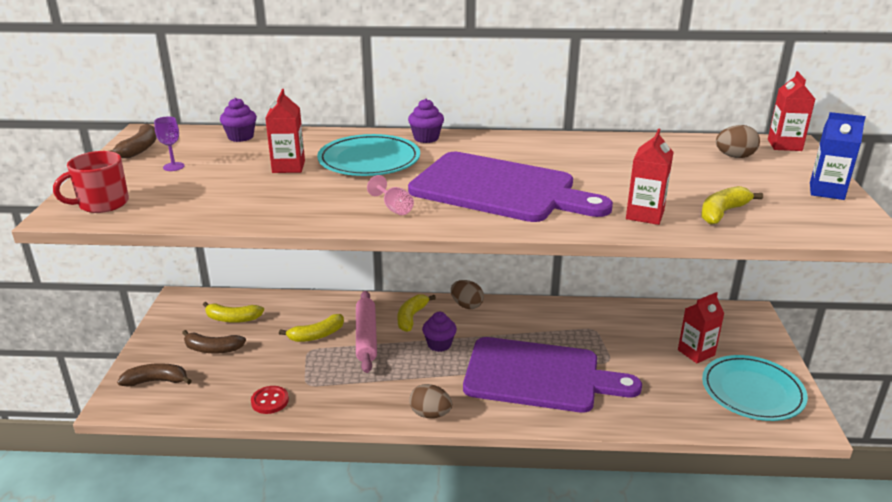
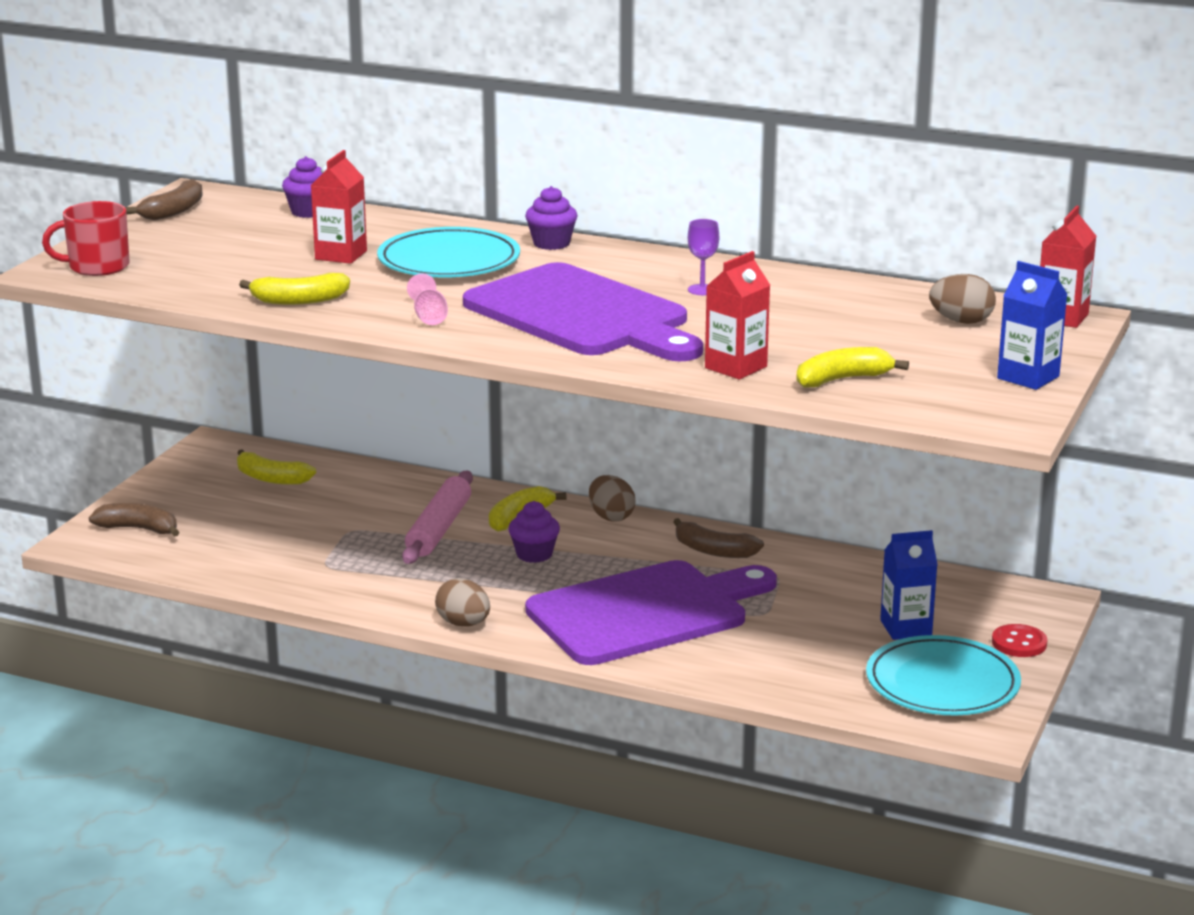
camera: 20 degrees right, 5 degrees down
purple goblet [154,117,185,171] -> purple goblet moved to [688,219,719,295]
brown banana [182,330,246,353] -> brown banana moved to [674,518,764,558]
red button [251,386,289,414] -> red button moved to [992,624,1047,657]
yellow banana [279,314,344,342] -> yellow banana moved to [239,273,350,305]
purple cutting board [463,337,642,413] -> purple cutting board turned 60 degrees counterclockwise [525,560,777,665]
red carton [678,292,724,363] -> blue carton [880,530,938,640]

